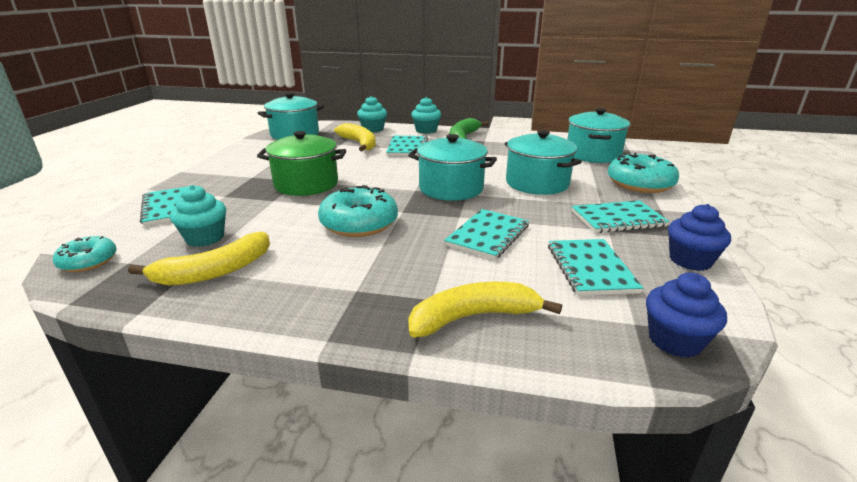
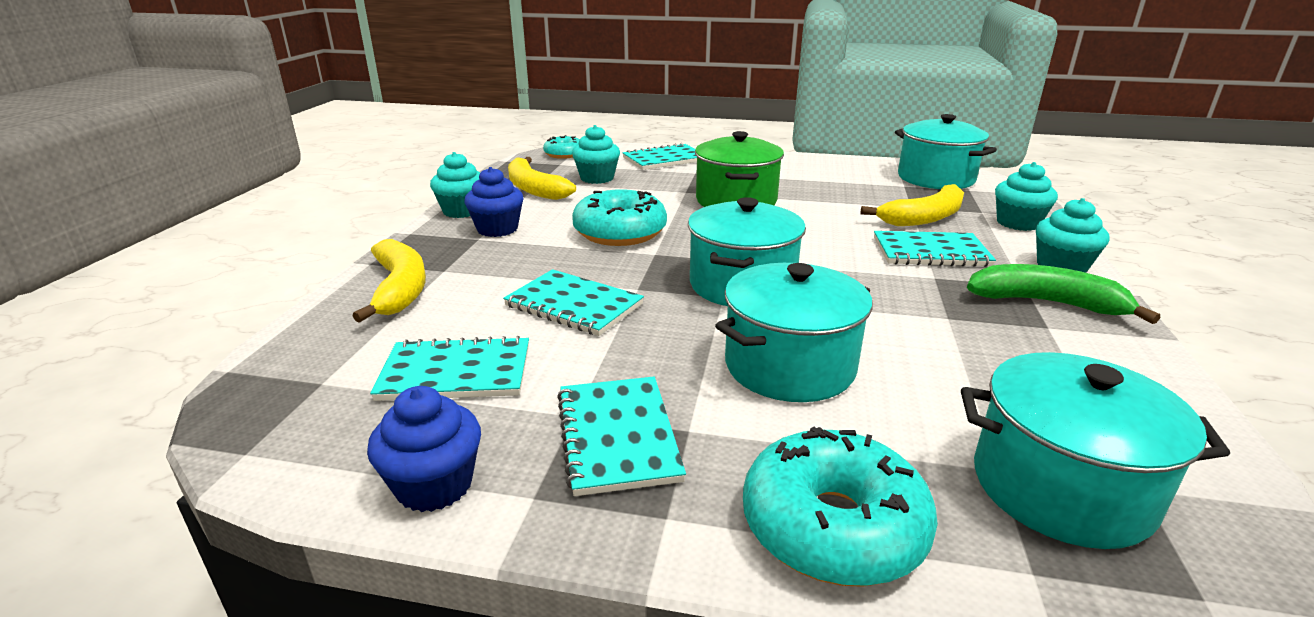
camera: 90 degrees right, 0 degrees up
blue cupcake [646,273,727,358] -> blue cupcake moved to [464,167,524,237]
none -> turquoise cupcake [430,152,480,218]

